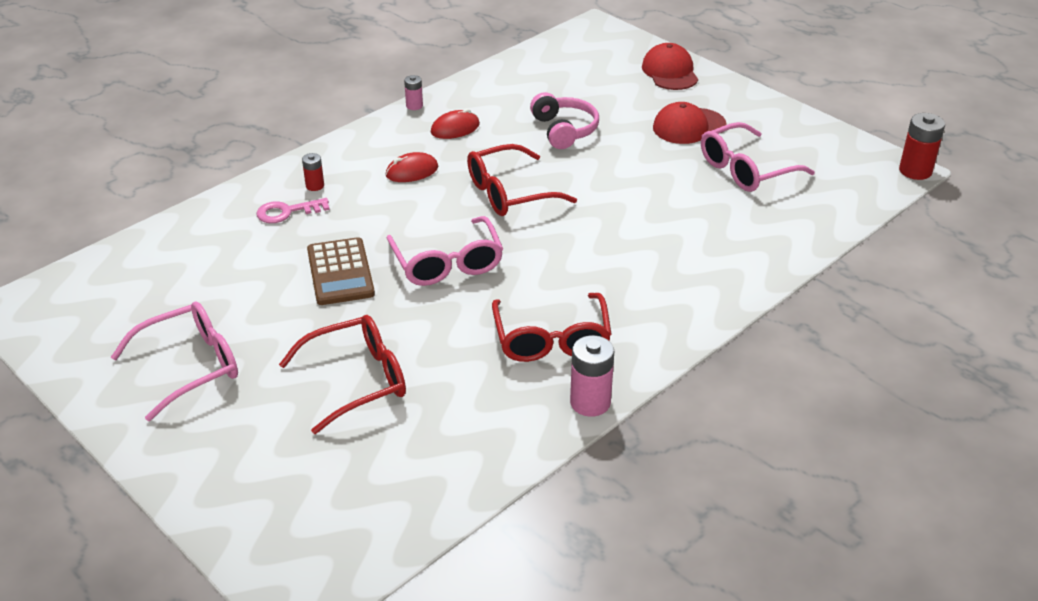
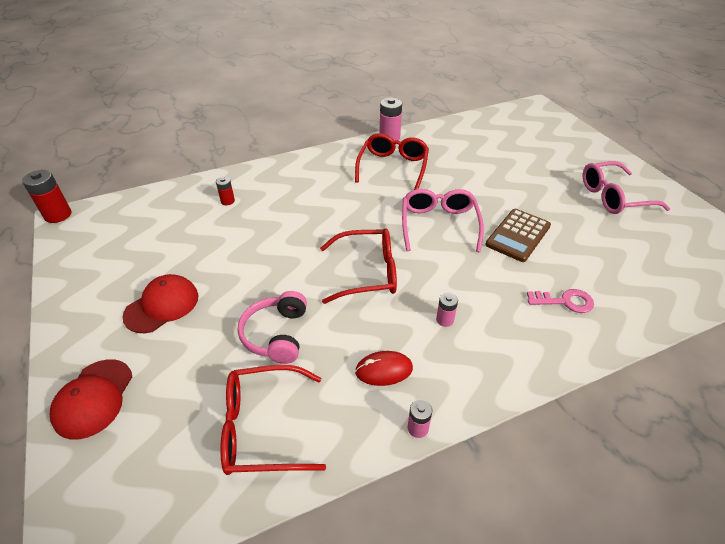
camera: 160 degrees left, 5 degrees up
red glasses [279,315,406,434] -> red glasses moved to [220,365,326,475]
red battery [302,153,324,191] -> red battery moved to [216,177,235,205]
brown calculator [307,237,375,305] -> brown calculator turned 150 degrees counterclockwise [485,209,551,262]
red mouse [386,152,438,182] -> pink battery [436,293,458,327]
red cap [653,102,726,144] -> red cap turned 45 degrees counterclockwise [122,274,198,333]
pink glasses [701,122,815,192] -> none

